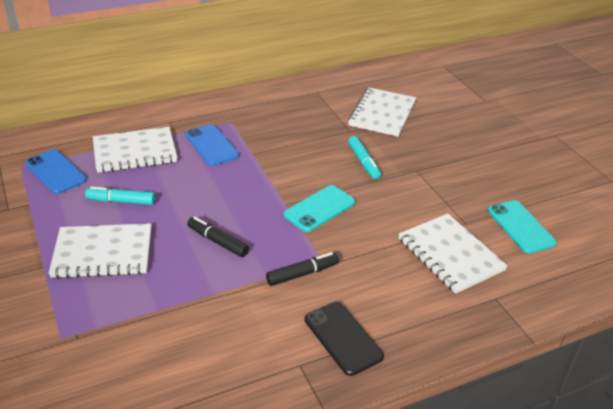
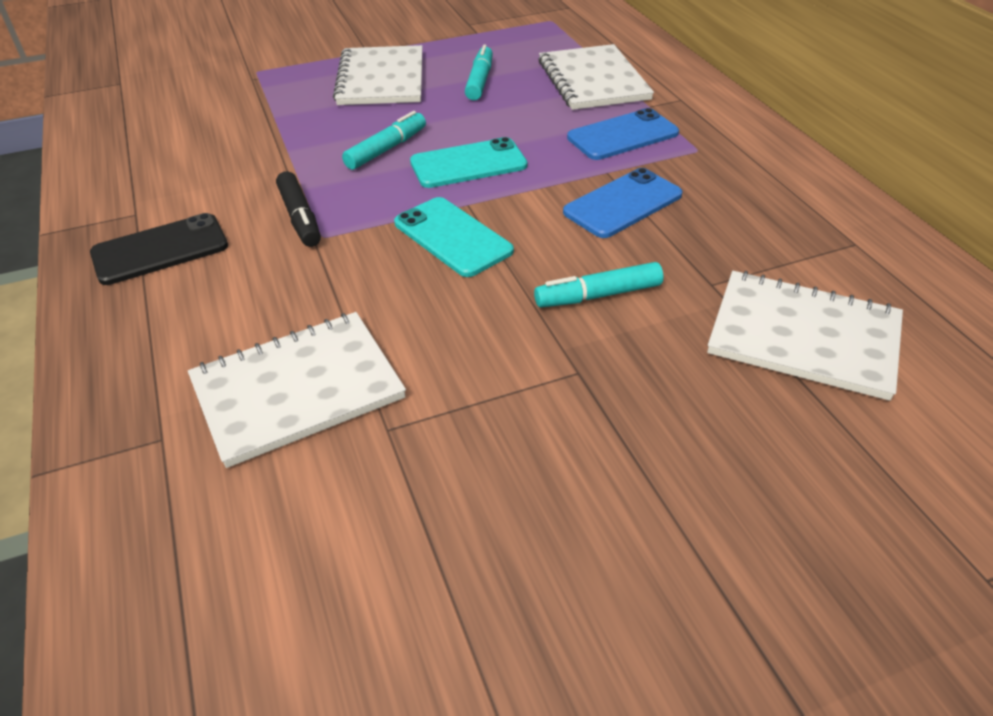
camera: 95 degrees right, 5 degrees up
blue phone [25,149,87,194] -> blue phone moved to [563,168,683,238]
black marker [187,216,249,257] -> turquoise marker [342,111,426,170]
turquoise phone [488,200,557,253] -> turquoise phone moved to [410,137,527,188]

